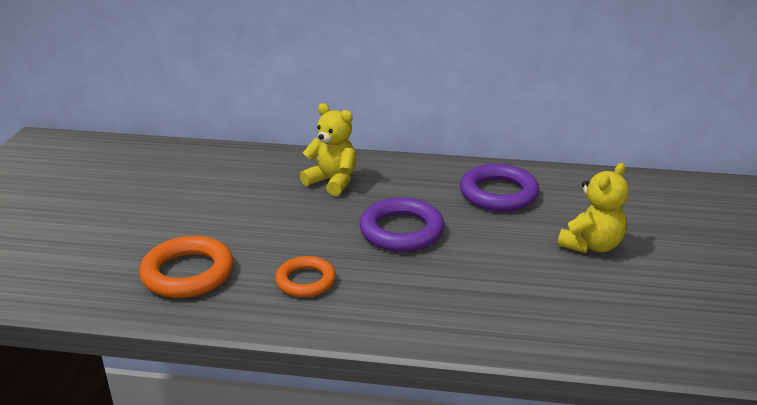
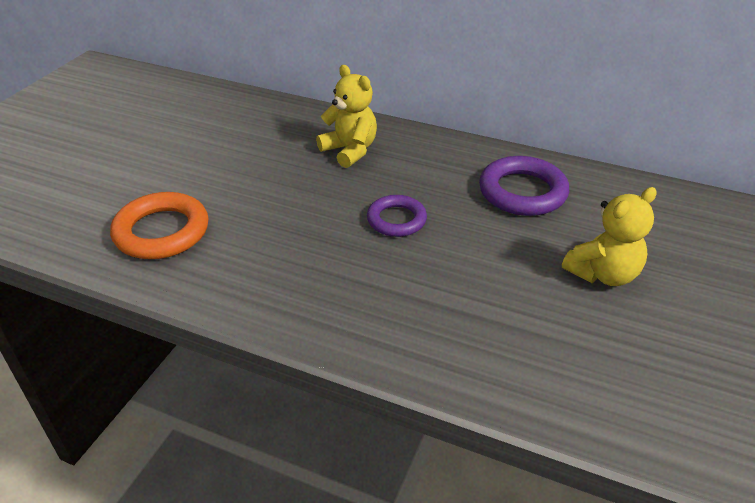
camera: 15 degrees right, 10 degrees up
orange ring [275,256,336,297] -> none
purple ring [359,197,445,252] -> purple ring [367,195,427,237], size x0.65

